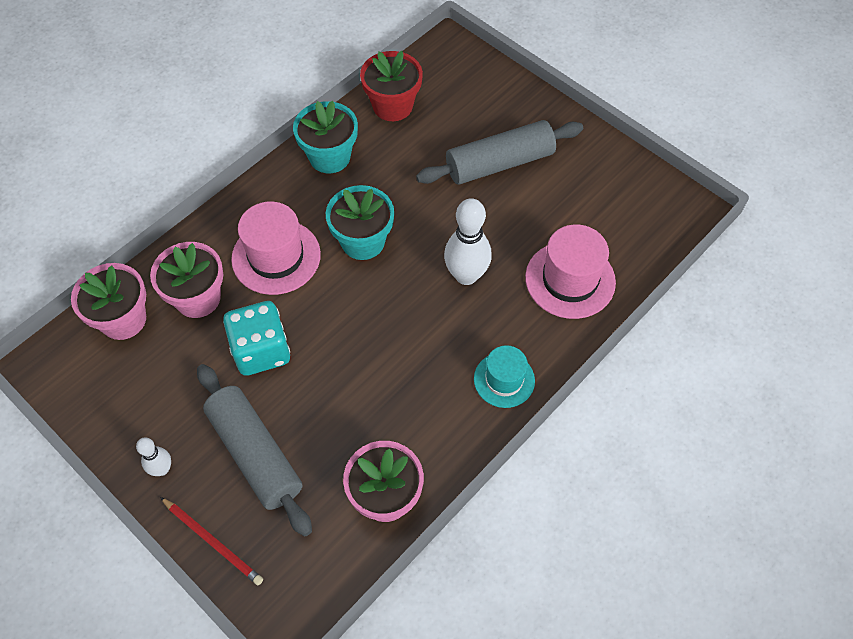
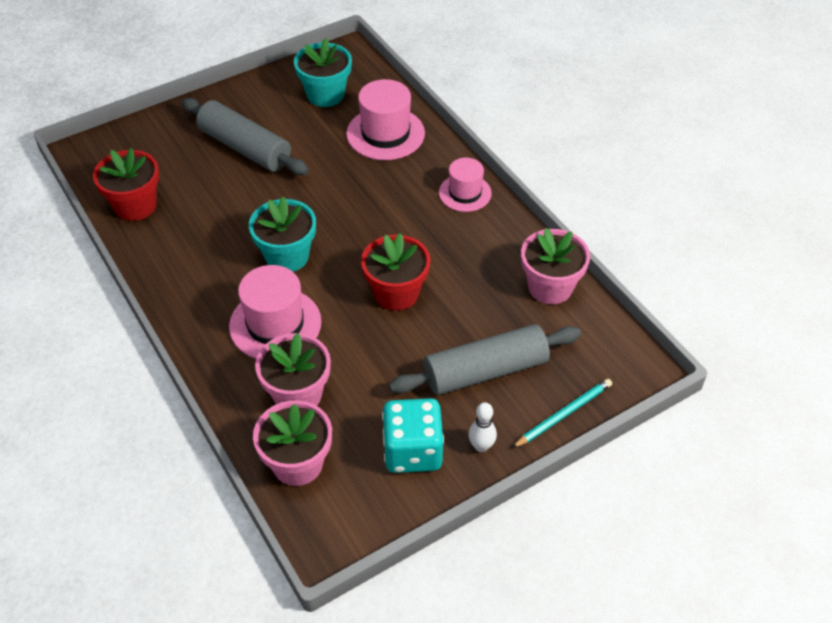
camera: 75 degrees left, 10 degrees down
red pencil [160,497,263,585] -> turquoise pencil [512,379,612,448]
turquoise dice [223,301,290,376] -> turquoise dice moved to [382,398,444,473]
turquoise flower pot [293,101,358,173] -> turquoise flower pot moved to [294,38,352,107]
grey rolling pin [416,120,583,184] -> grey rolling pin turned 45 degrees counterclockwise [181,98,309,175]
white bowling pin [444,198,492,285] -> none
turquoise hat [474,345,535,408] -> pink hat [439,158,492,212]
none -> red flower pot [361,233,431,311]

